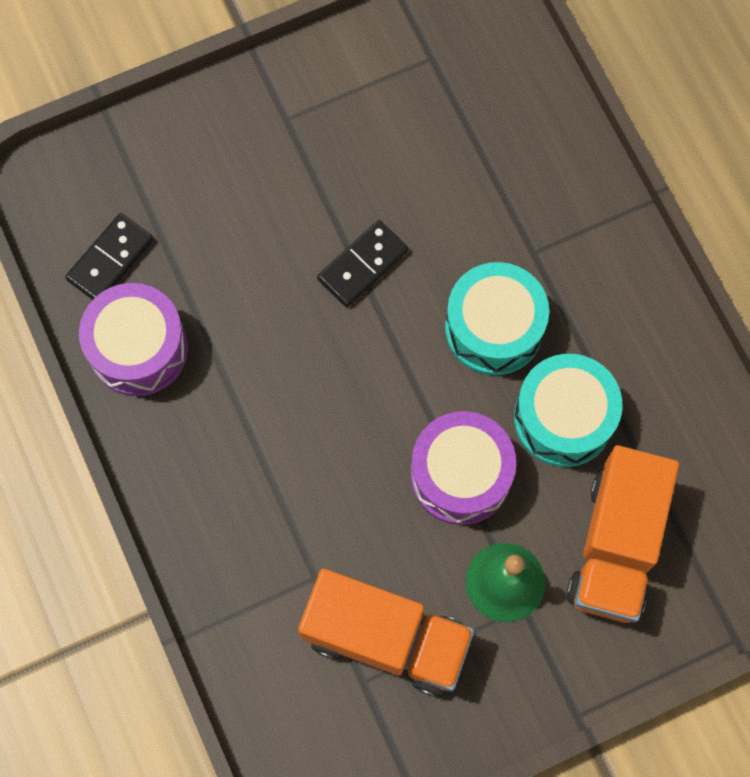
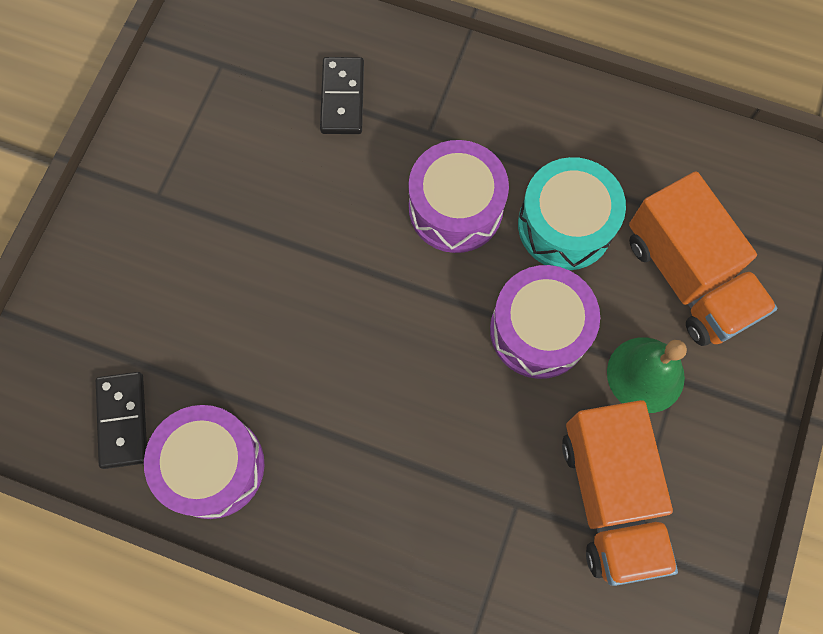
camera: 45 degrees left, 0 degrees up
orange truck [298,568,474,697] -> orange truck turned 105 degrees clockwise [562,400,678,586]
black domino [317,220,408,307] -> black domino moved to [320,57,364,134]
turquoise drum [445,262,549,375] -> purple drum [409,140,509,253]

